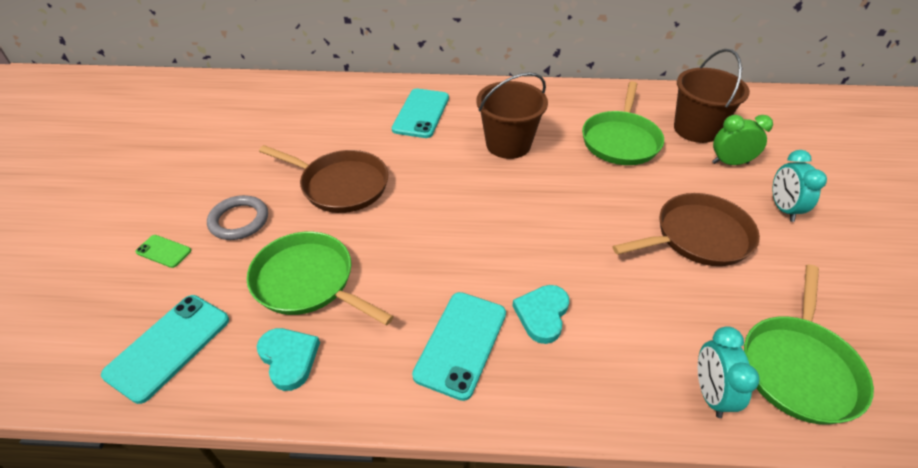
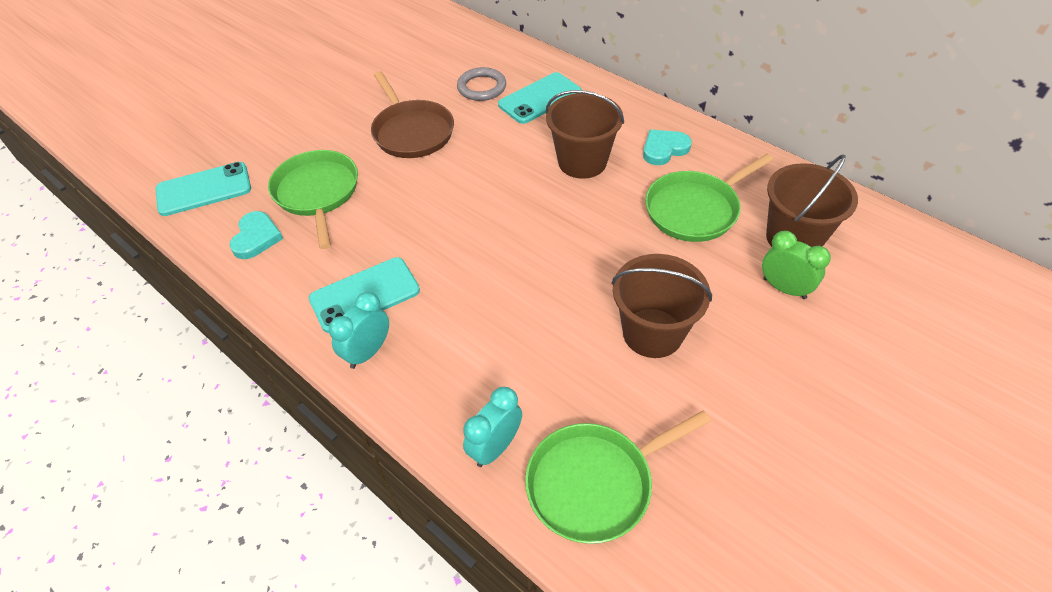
camera: 40 degrees right, 5 degrees up
green phone [135,235,191,268] -> none
grey ring [207,195,268,240] -> grey ring moved to [457,67,506,101]
turquoise heart [512,285,569,344] -> turquoise heart moved to [643,130,692,165]
brown pan [613,193,760,266] -> brown bucket [611,254,712,358]
turquoise clock [772,150,827,222] -> turquoise clock moved to [329,292,389,369]

